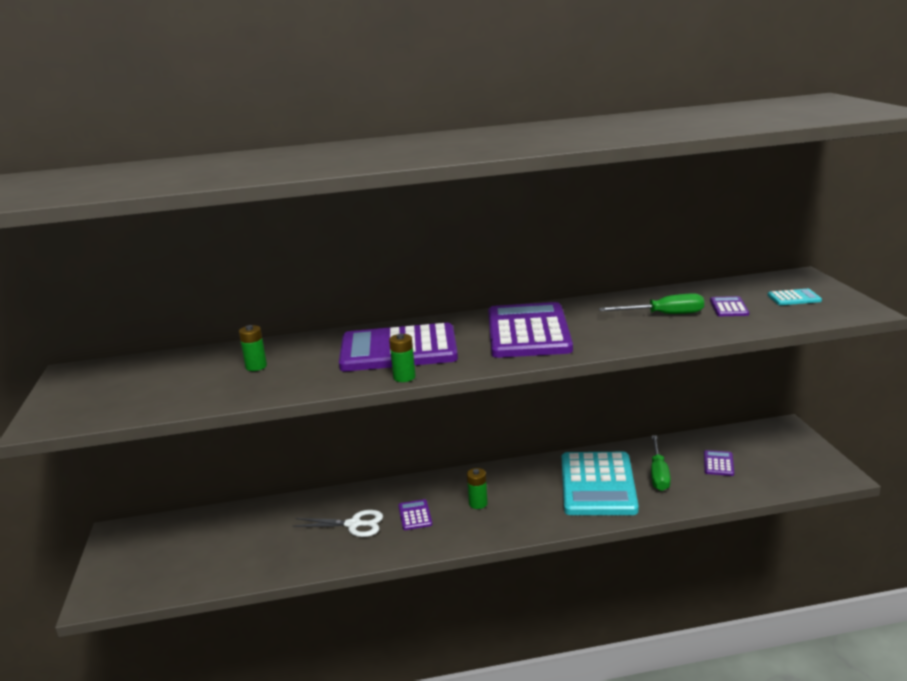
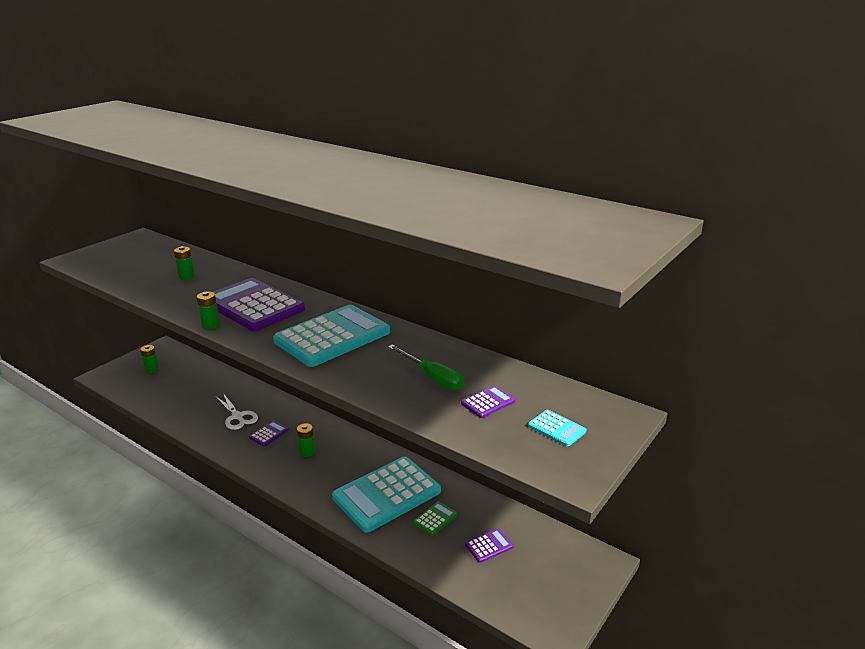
camera: 45 degrees right, 5 degrees up
purple calculator [488,302,573,358] -> turquoise calculator [273,305,390,367]
green screwdriver [651,436,671,491] -> green calculator [413,501,457,536]
none -> green battery [140,345,159,373]

